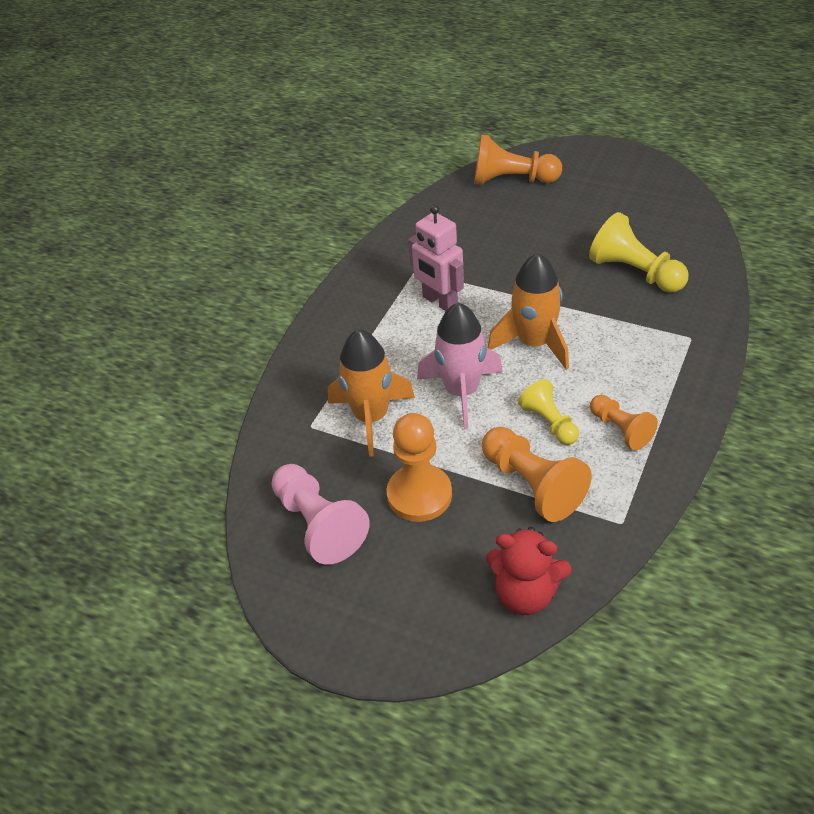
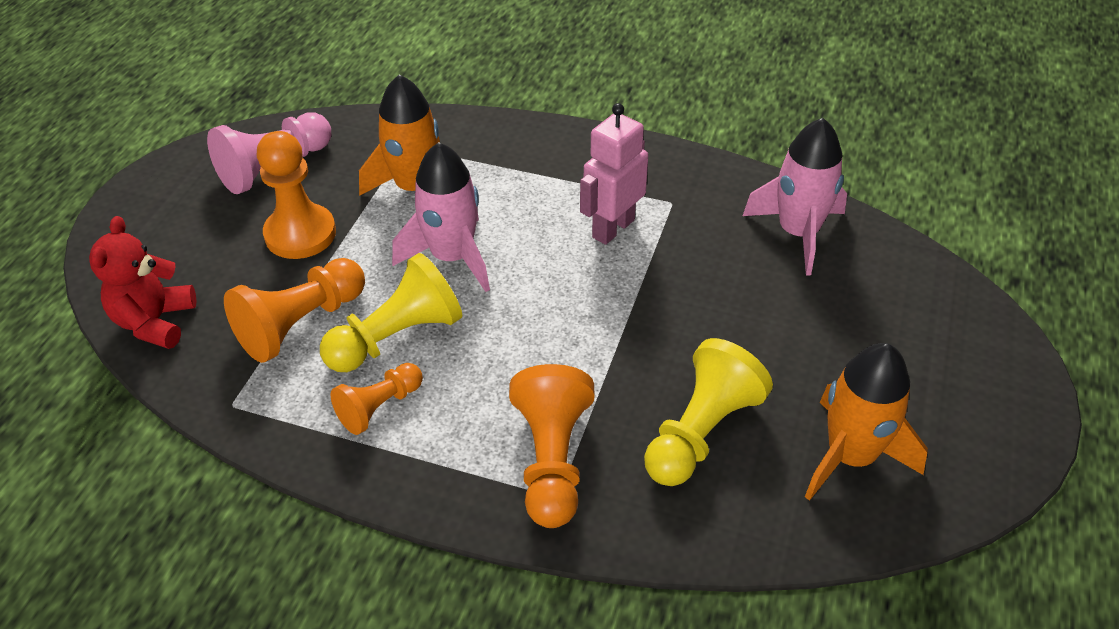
camera: 80 degrees right, 0 degrees up
orange pawn [474,134,562,185] -> orange pawn moved to [509,364,594,528]
orange rocket [488,253,569,370] -> orange rocket moved to [805,343,928,501]
yellow pawn [518,379,579,445] -> yellow pawn [320,253,462,372], size x1.60
none -> pink rocket [743,118,847,275]

